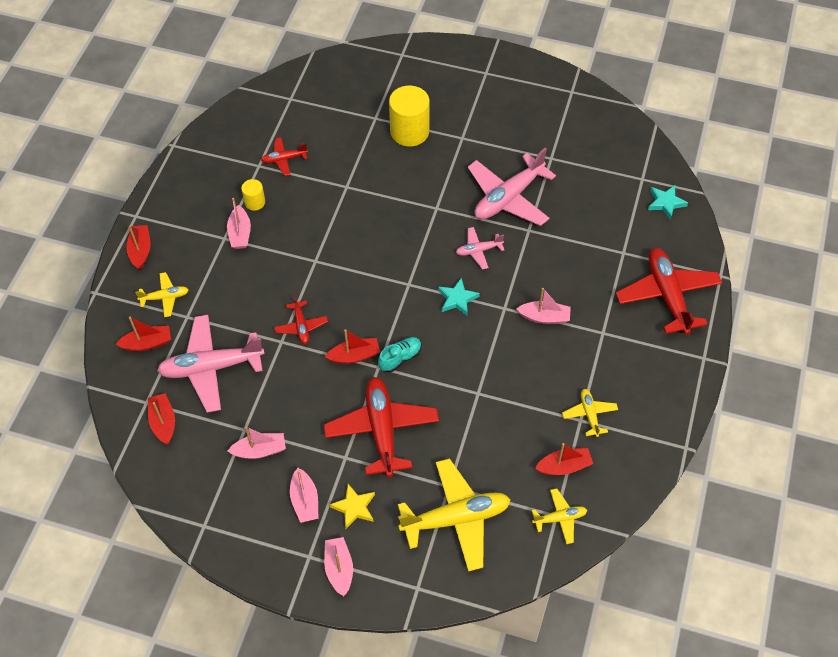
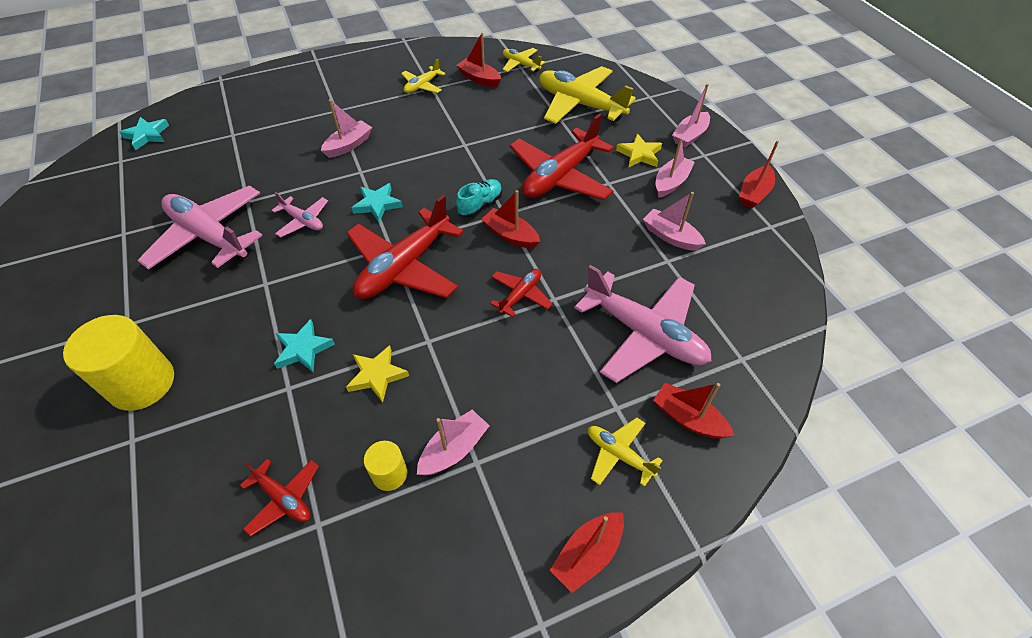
camera: 130 degrees left, 5 degrees down
red boat [148,393,175,444] -> red boat moved to [739,140,779,208]
turquoise shoe [378,337,422,372] -> turquoise shoe turned 120 degrees clockwise [456,179,502,217]
pink plane [468,148,556,226] -> pink plane turned 150 degrees counterclockwise [137,186,263,270]
pink boat [516,288,571,324] -> pink boat turned 75 degrees clockwise [321,99,372,158]
red plane [616,248,722,335] -> red plane moved to [347,195,464,299]
none -> turquoise star [274,319,335,372]
none -> yellow star [346,345,409,403]

